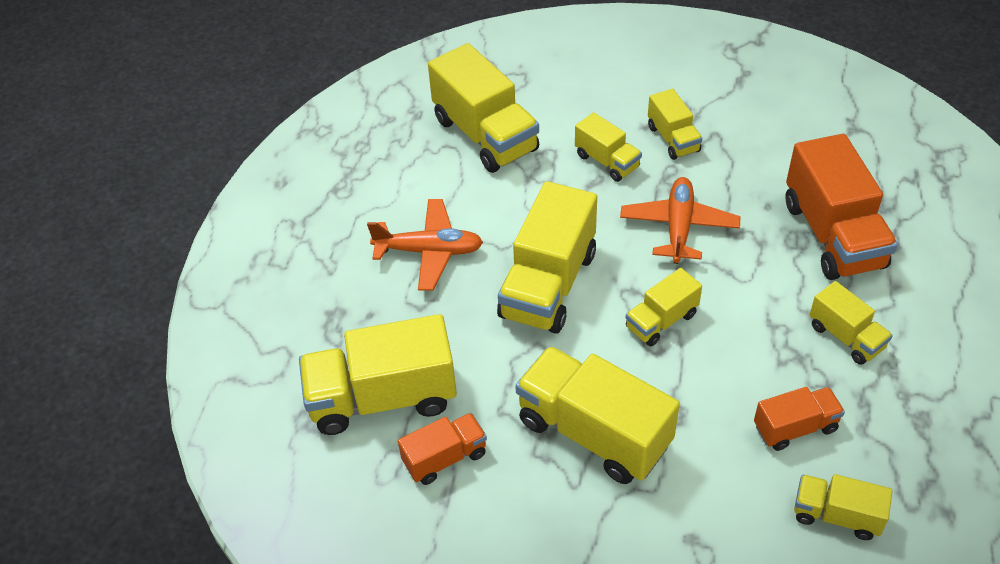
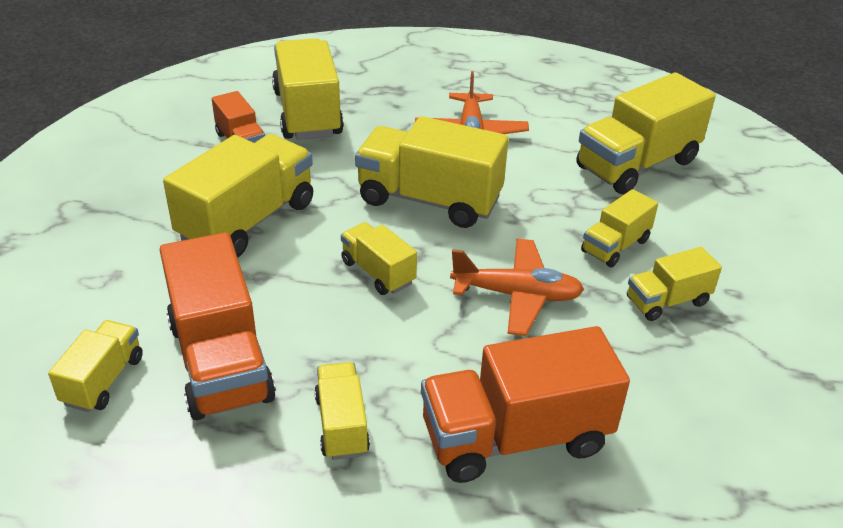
camera: 85 degrees right, 10 degrees down
orange truck [754,387,845,451] -> orange truck [160,232,276,420], size x1.86
yellow truck [810,281,893,365] -> yellow truck turned 120 degrees clockwise [314,362,370,460]

